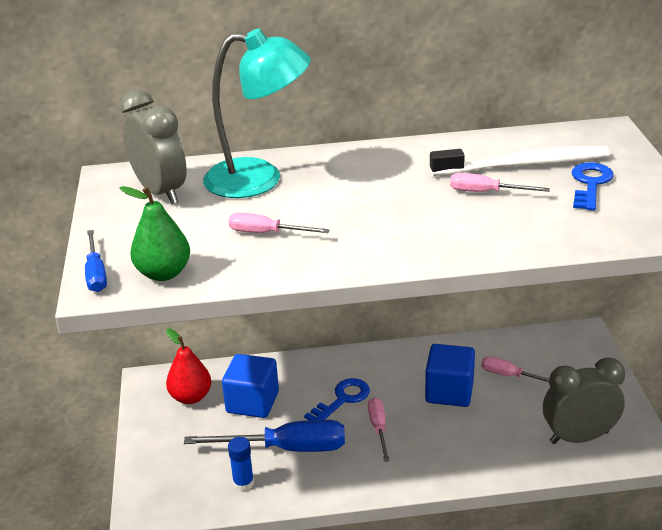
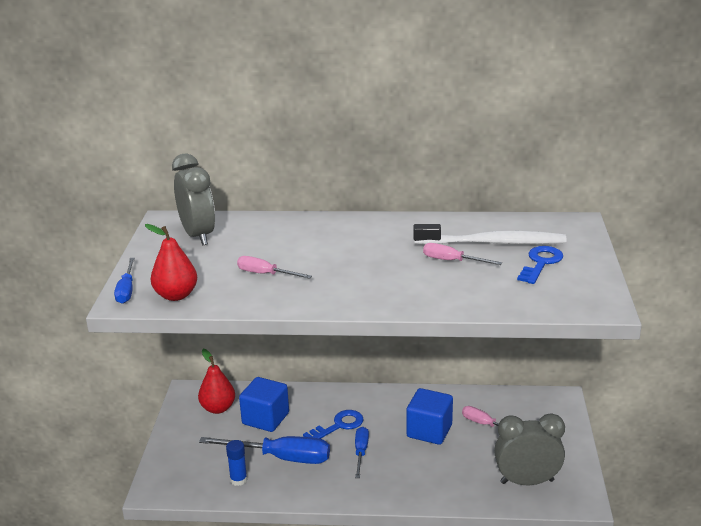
camera: 10 degrees right, 5 degrees down
green pear [119,186,190,281] -> red pear [145,224,197,301]
turquoise lamp [203,28,311,198] -> none
pink screwdriver [368,398,390,462] -> blue screwdriver [355,427,369,478]

